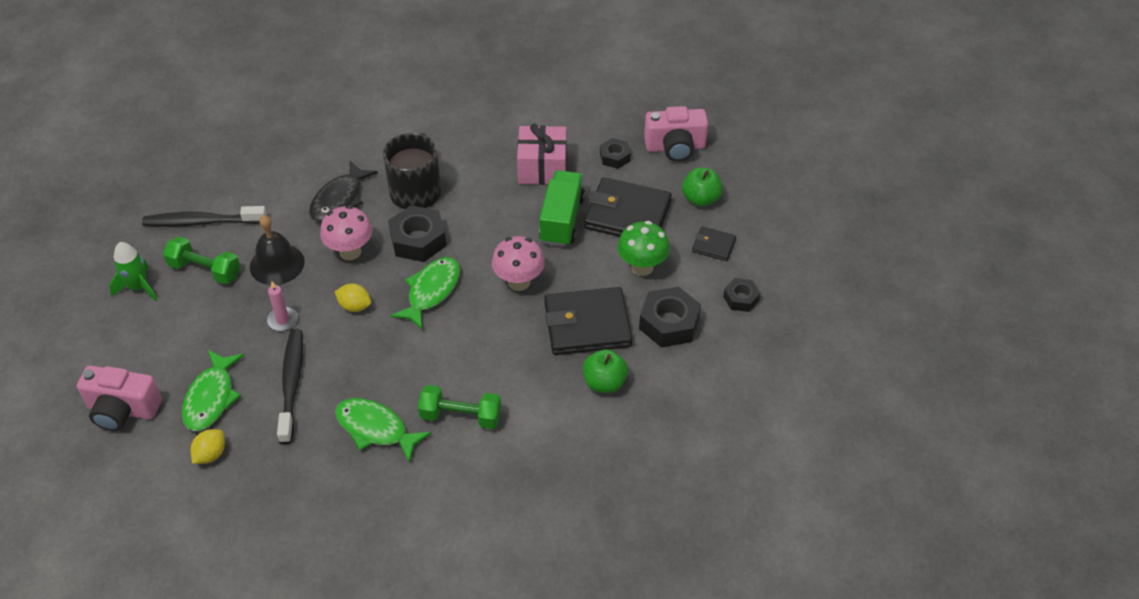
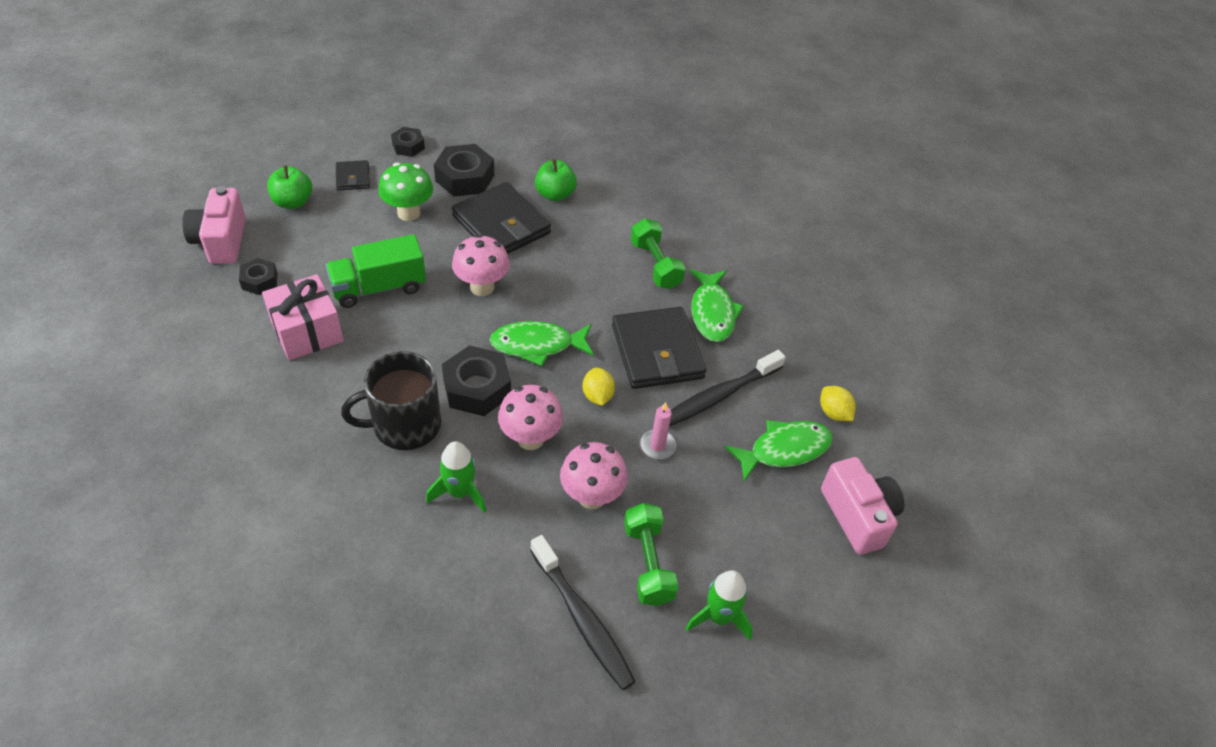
camera: 125 degrees left, 0 degrees up
yellow lemon [191,429,225,464] -> yellow lemon turned 60 degrees clockwise [820,386,856,421]
black bell [250,215,305,285] -> pink mushroom [560,442,628,509]
black fish [309,161,378,222] -> green rocket [426,442,486,513]
black wallet [584,177,672,237] -> black wallet moved to [612,307,706,389]
pink camera [644,106,708,162] -> pink camera turned 150 degrees counterclockwise [182,186,246,264]

